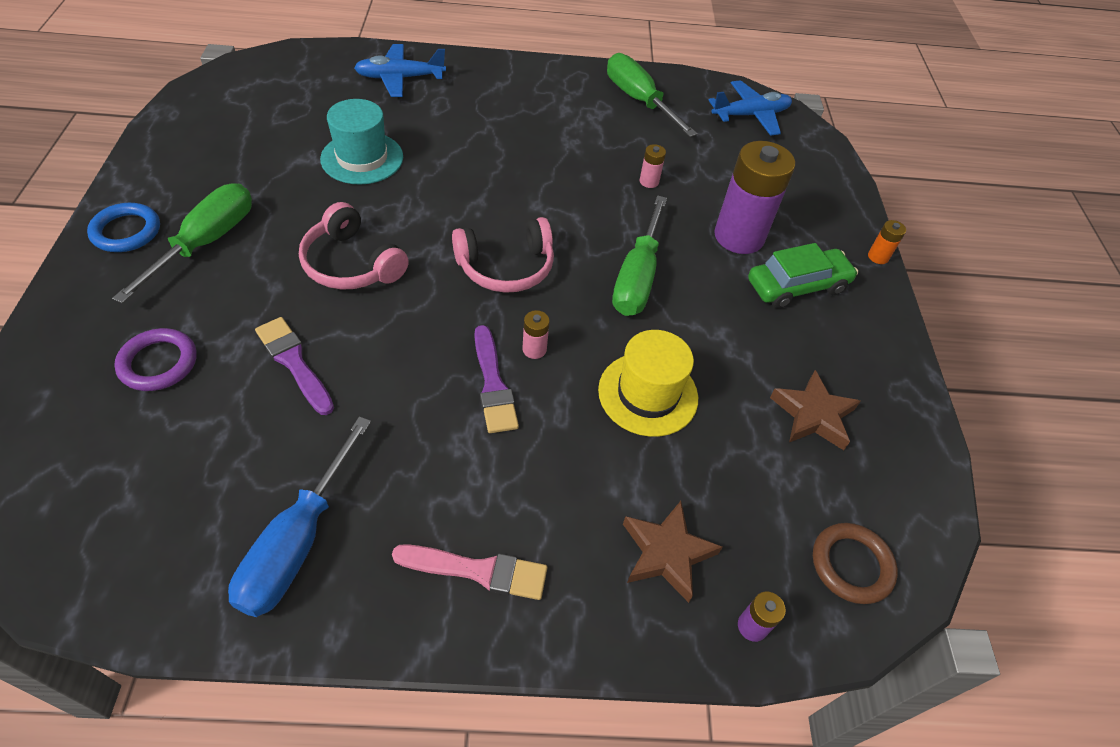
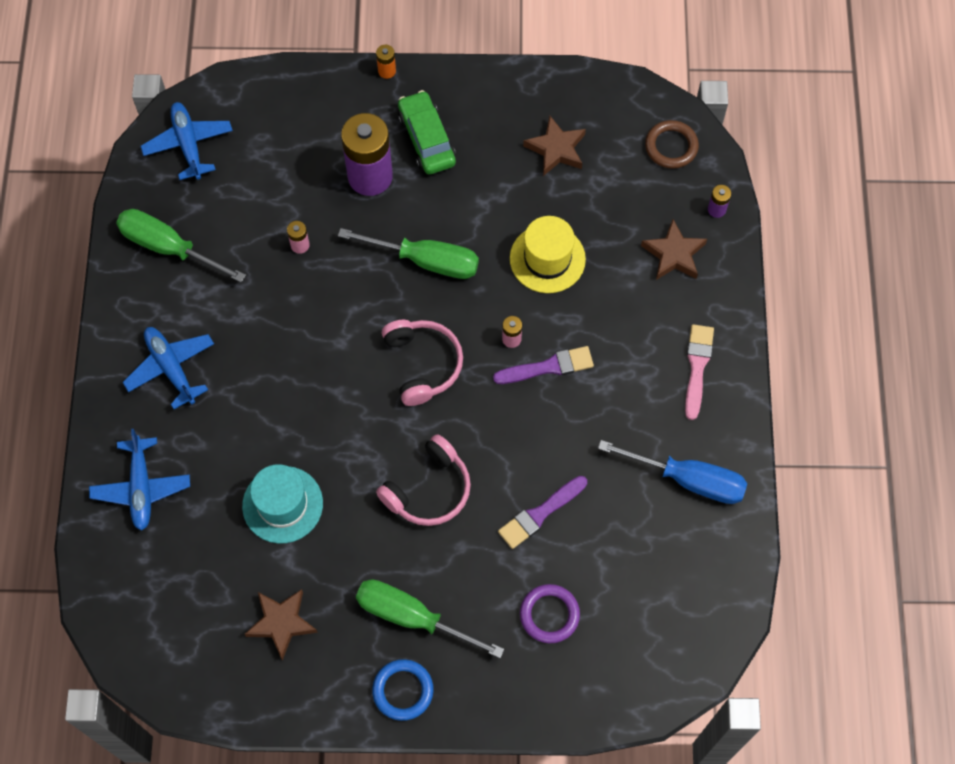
camera: 85 degrees left, 15 degrees up
green screwdriver [607,53,697,137] -> green screwdriver turned 60 degrees clockwise [116,209,246,283]
none -> blue plane [123,327,214,409]
none -> brown star [245,589,318,660]

